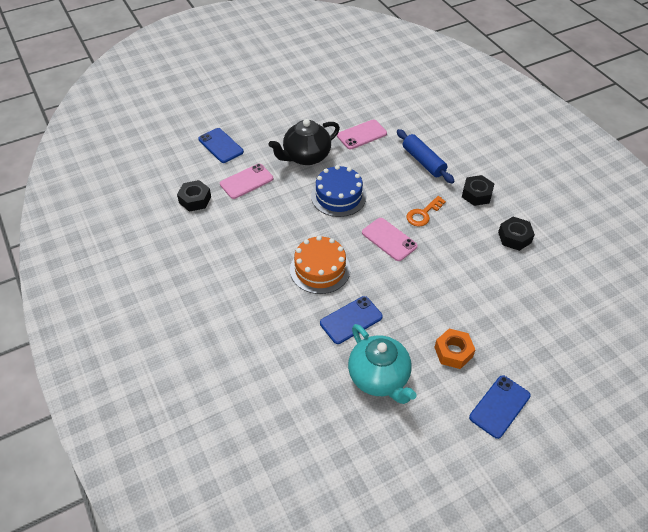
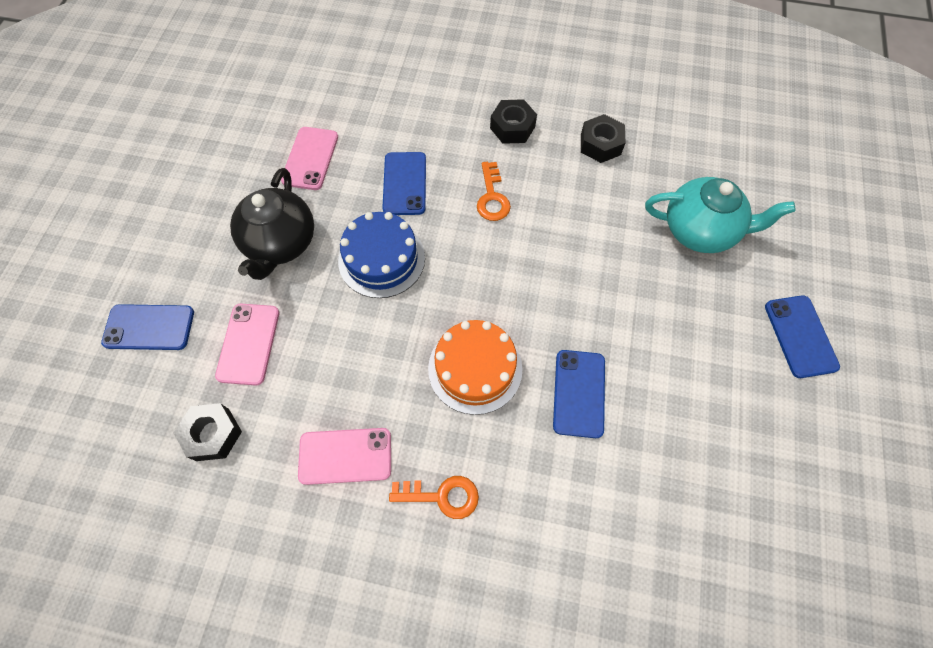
camera: 50 degrees left, 15 degrees up
turquoise teapot [348,324,417,404] -> turquoise teapot moved to [645,177,795,253]
pink phone [362,218,418,261] -> pink phone moved to [298,428,391,485]
blue rolling pin [397,129,455,184] -> none
orange nut [434,328,475,369] -> none
none -> blue phone [382,152,426,215]
none -> orange key [389,476,479,519]

